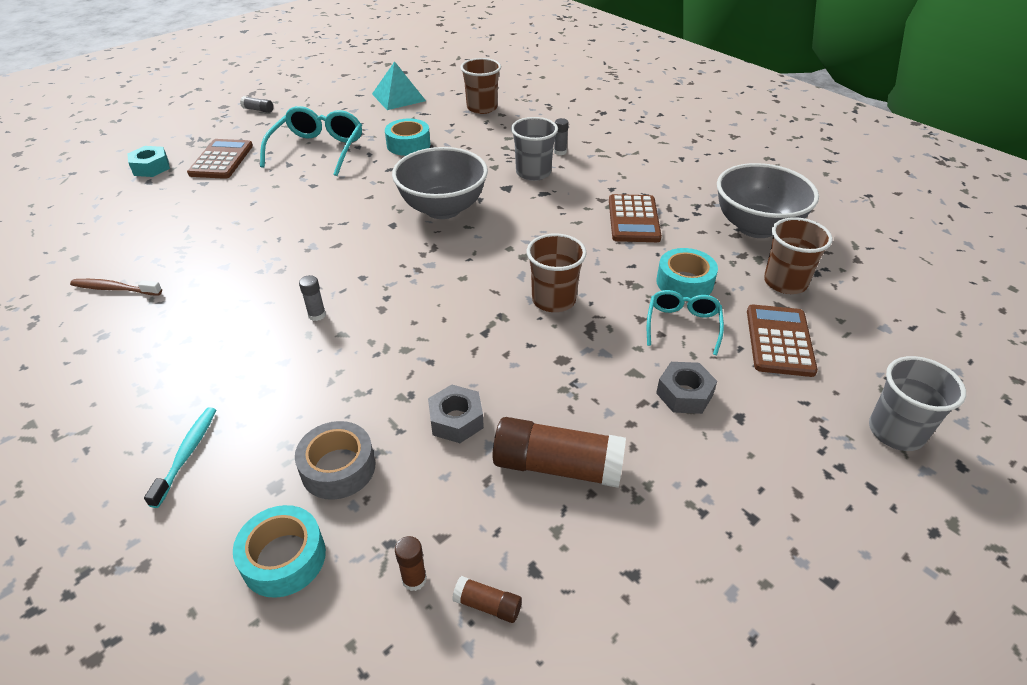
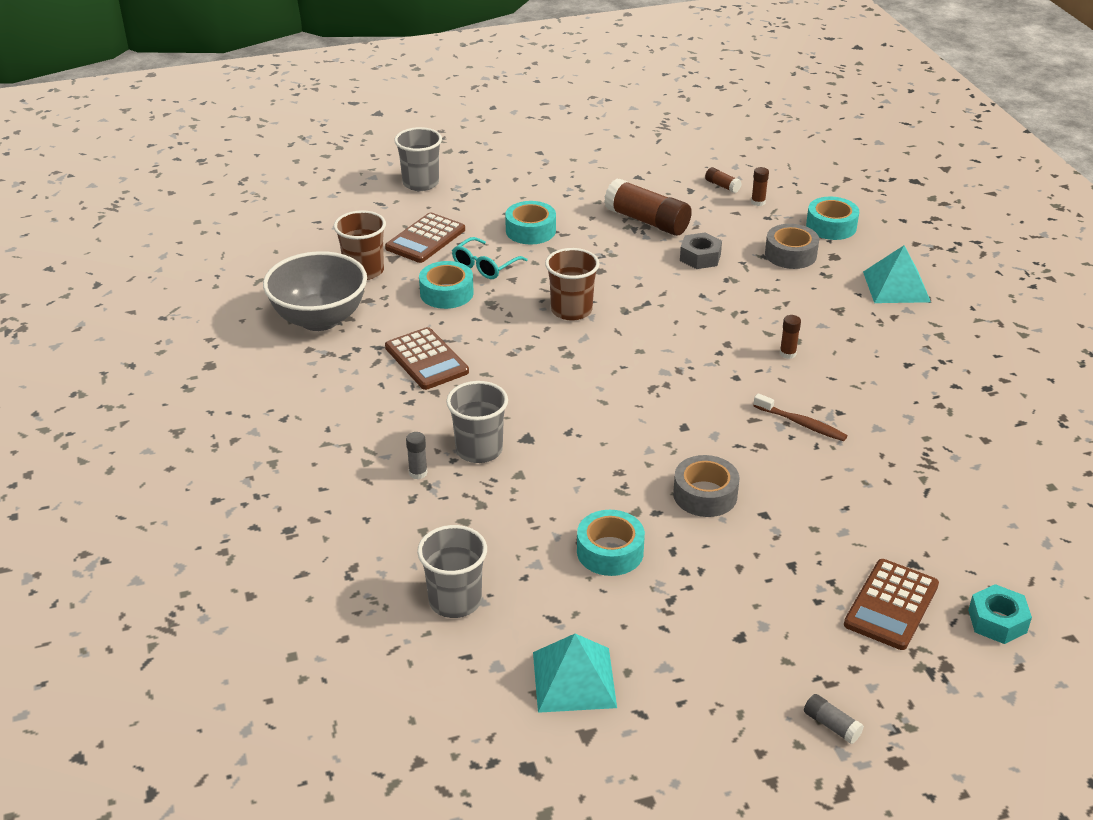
camera: 155 degrees left, 5 degrees down
brown toothbrush [70,279,162,296] -> brown toothbrush moved to [753,393,847,441]
turquoise toothbrush [144,407,216,508] -> turquoise pyramid [863,245,931,303]
turquoise glasses [260,106,362,176] -> none
grey glue stick [299,275,326,321] -> brown glue stick [780,315,801,359]
grey bowl [392,147,488,219] -> none
brown cup [460,58,501,114] -> grey cup [417,525,487,618]
brown calculator [609,194,662,242] -> brown calculator turned 120 degrees clockwise [385,327,469,390]
grey nut [656,362,717,414] -> turquoise tape [505,201,556,244]
none -> grey tape [673,455,739,517]

